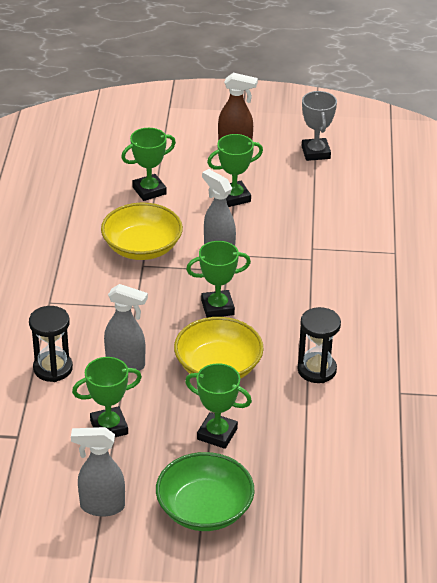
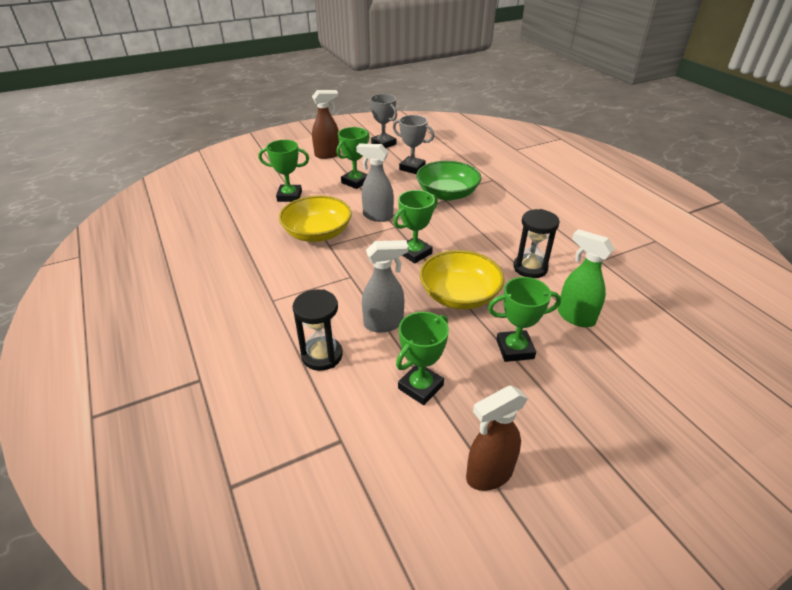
camera: 30 degrees left, 0 degrees up
grey spray bottle [71,427,125,517] -> brown spray bottle [466,386,528,491]
green trophy [121,128,176,201] -> green trophy turned 60 degrees clockwise [259,140,309,202]
green bowl [156,452,255,531] -> green bowl moved to [416,161,481,201]
none -> grey trophy [393,115,434,174]
none -> green spray bottle [558,229,615,327]

